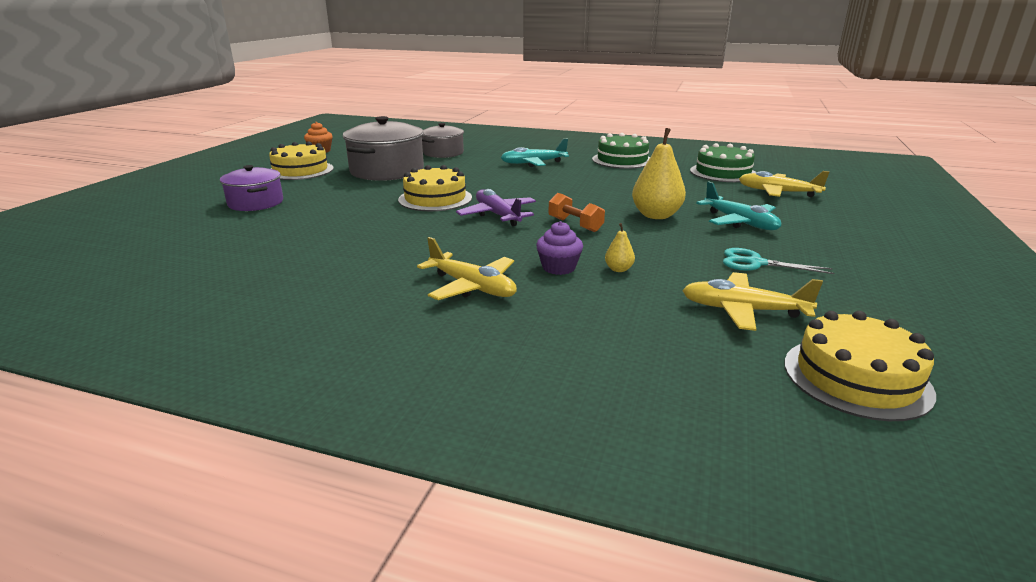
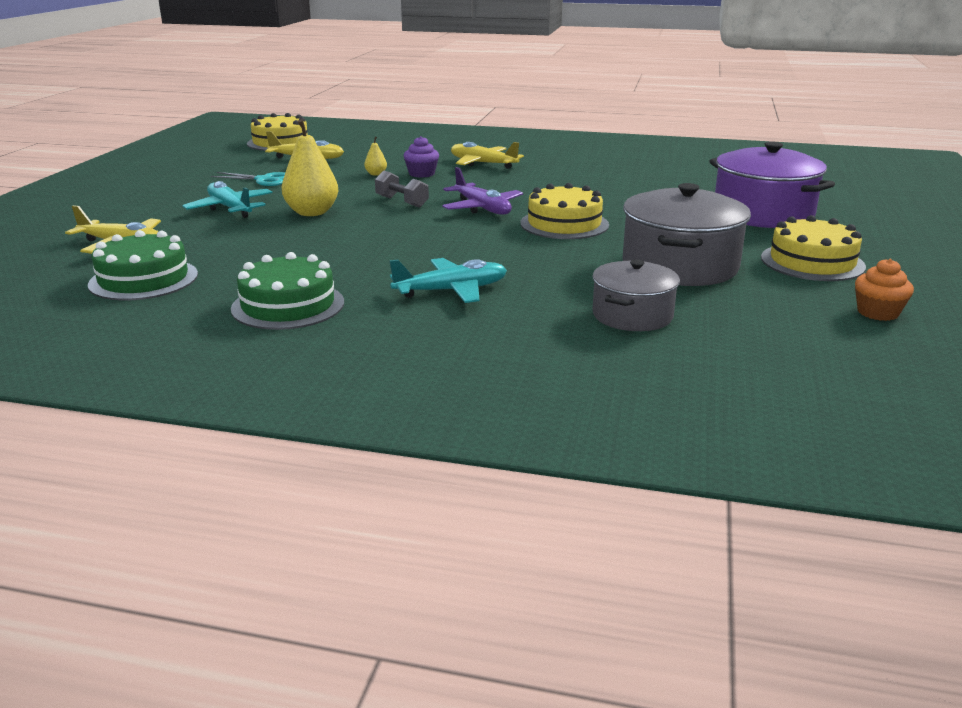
camera: 175 degrees right, 0 degrees up
purple pot [220,165,283,211] -> purple pot [709,142,835,228], size x1.63
orange dumbbell [548,193,605,232] -> grey dumbbell [375,171,429,208]

